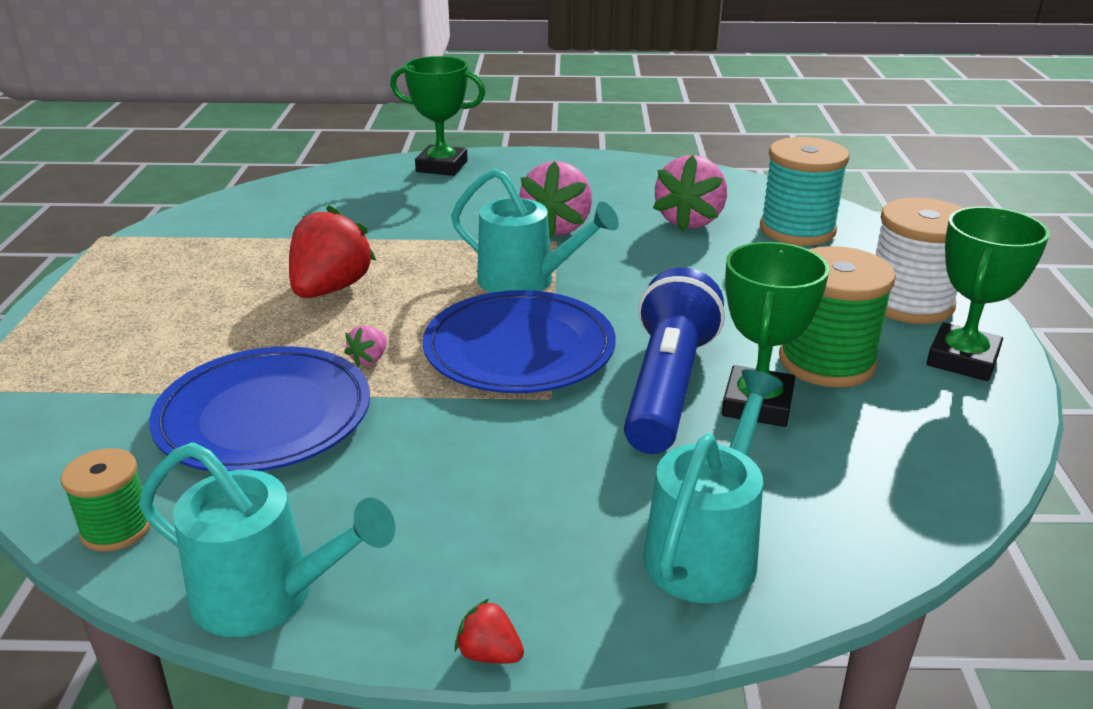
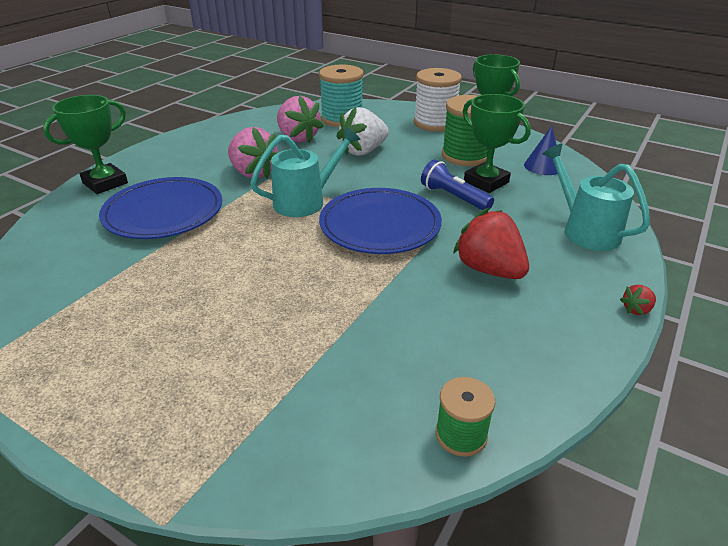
camera: 60 degrees left, 5 degrees up
turquoise watering can [139,442,395,637] -> none
blue plate [149,346,370,471] -> blue plate moved to [99,177,222,239]
red strawberry [289,205,376,298] -> red strawberry moved to [453,208,529,279]
pink strawberry [344,325,387,367] -> none
blue flashlight [624,268,725,454] -> blue flashlight [421,160,494,210], size x0.62
none -> white strawberry [336,107,389,156]
none -> blue cone [524,126,558,175]

